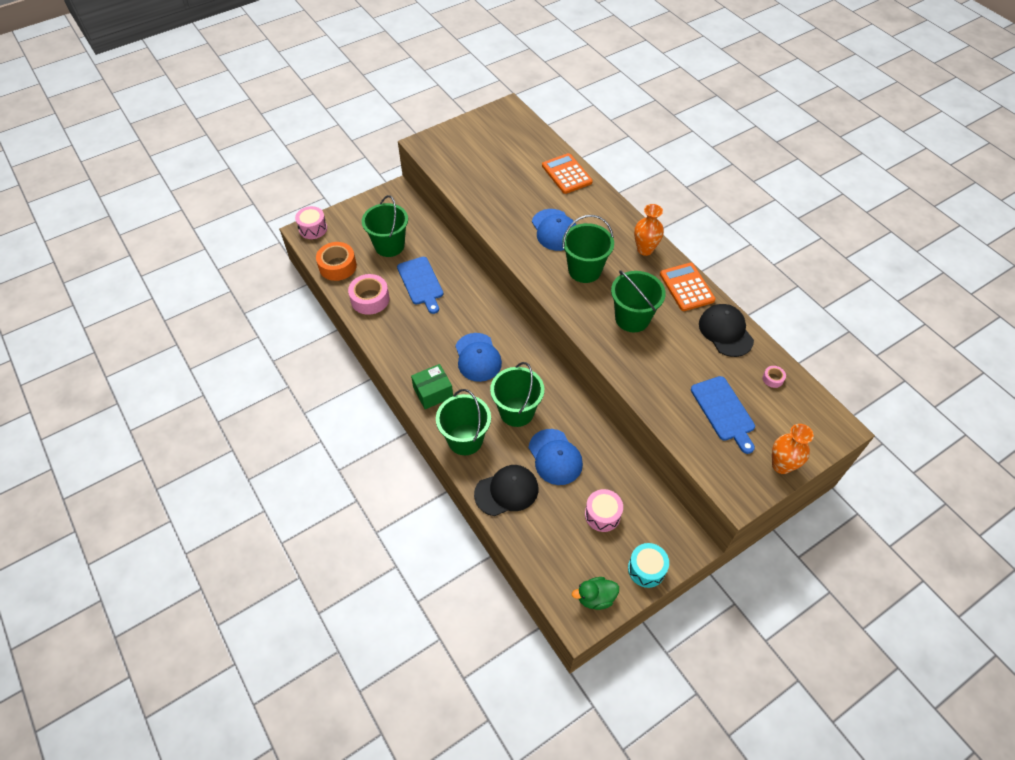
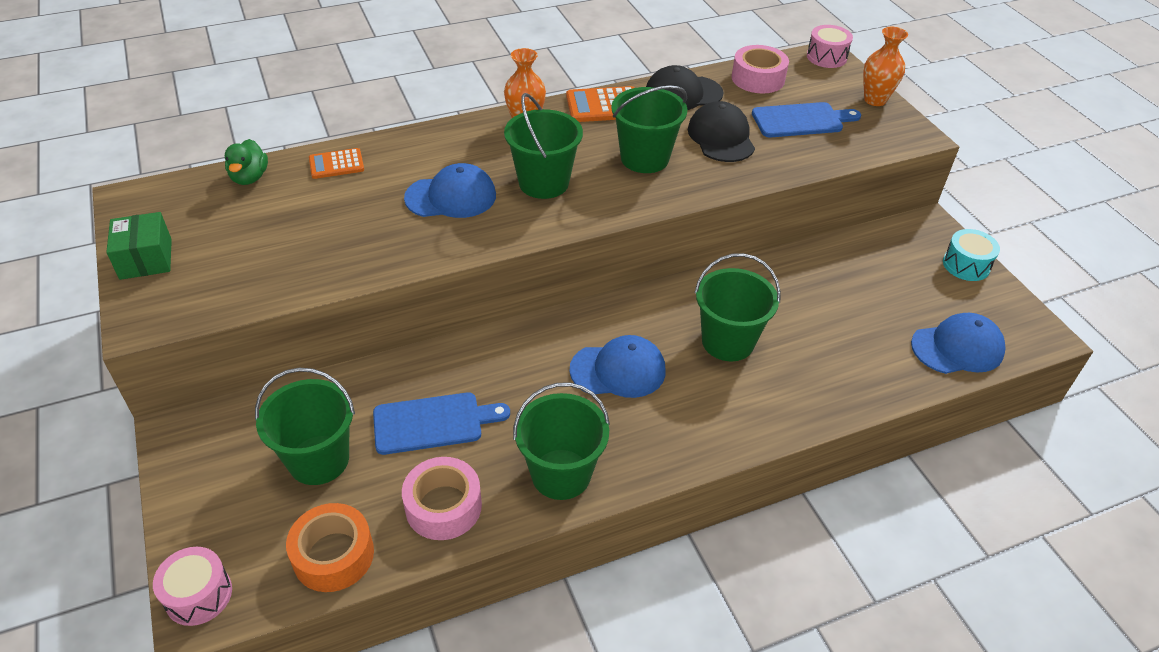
camera: 80 degrees left, 10 degrees down
green box [411,364,453,409] -> green box moved to [106,212,172,280]
green bucket [436,389,491,455] -> green bucket moved to [513,383,610,500]
black cap [474,465,538,516] -> black cap moved to [688,101,755,162]
blue cap [529,429,583,485] -> blue cap moved to [911,313,1006,374]
orange calculator [542,153,593,194] -> orange calculator [309,148,364,179], size x0.66
green duck [572,577,619,610] -> green duck moved to [225,139,268,185]
pink drum [585,489,623,532] -> pink drum moved to [807,25,853,68]
pink tape [762,366,786,388] -> pink tape [732,45,789,94], size x2.16

